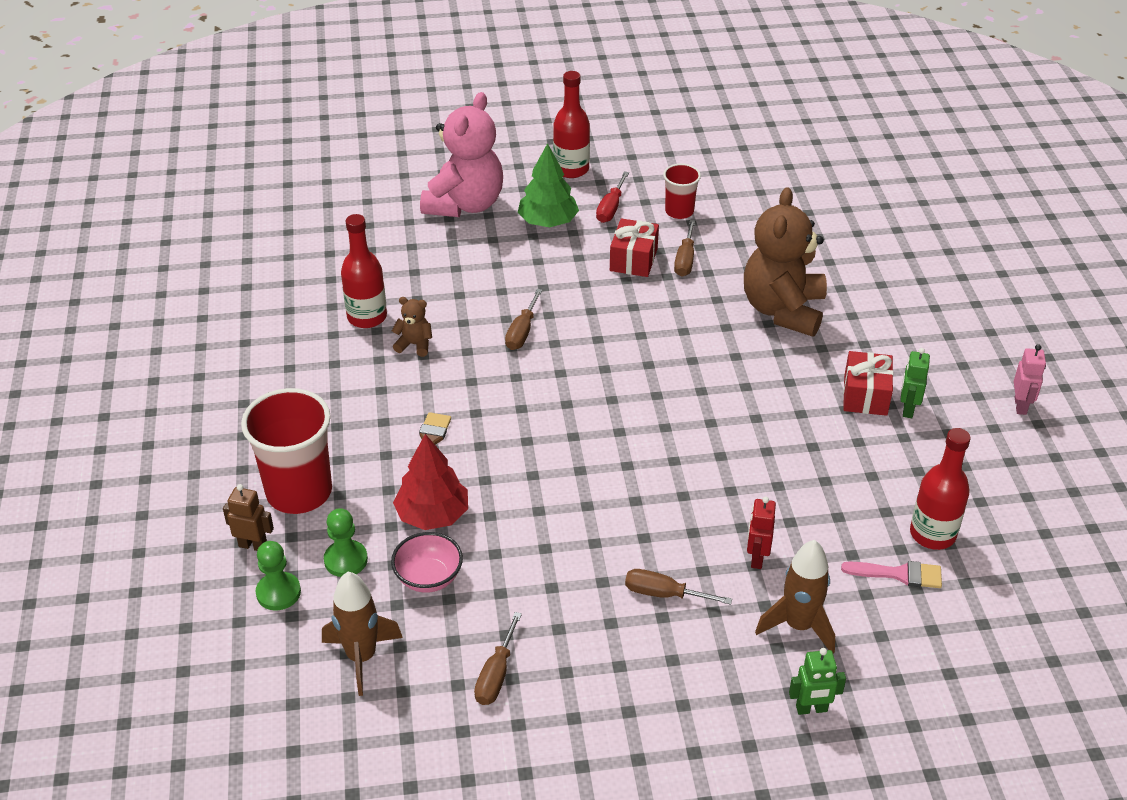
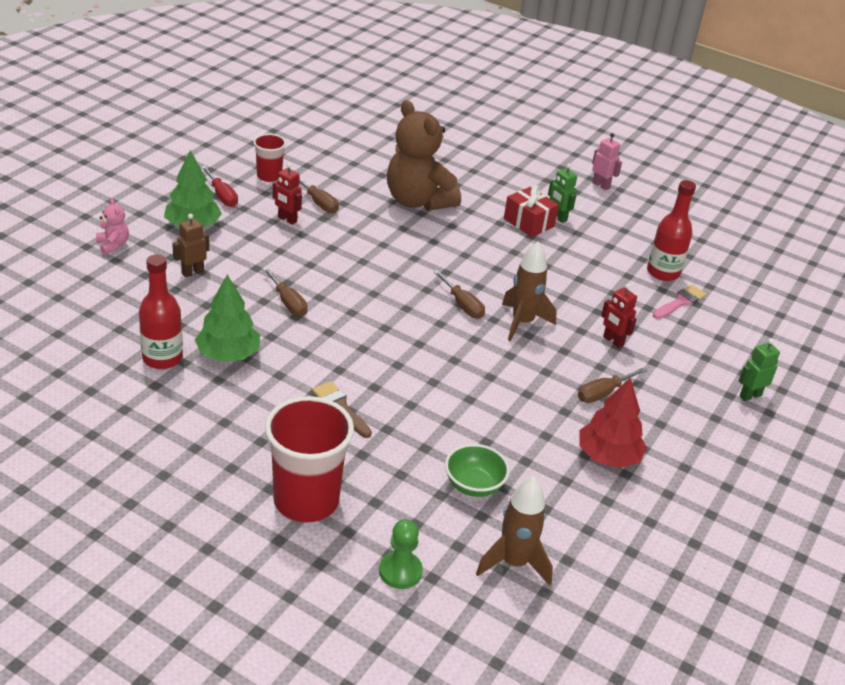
camera: 55 degrees left, 5 degrees down
brown robot [223,484,274,551] -> brown robot moved to [172,214,209,278]
green pawn [324,508,368,577] -> none
pink bowl [391,532,463,593] -> green bowl [445,444,510,497]
brown teddy bear [392,297,432,357] -> green tree [195,275,260,362]
red tree [393,434,468,530] -> red tree moved to [579,378,647,468]
pink teddy bear [420,92,503,217] -> pink teddy bear [96,198,129,254], size x0.42
brown screwdriver [474,612,522,705] -> brown screwdriver moved to [433,270,485,319]
red bottle [553,71,590,178] -> none
red gift [610,218,659,277] -> red robot [273,163,302,225]
brown rocket [755,540,835,653] -> brown rocket moved to [502,242,557,341]
green robot [789,648,846,715] -> green robot turned 150 degrees counterclockwise [739,338,780,401]

